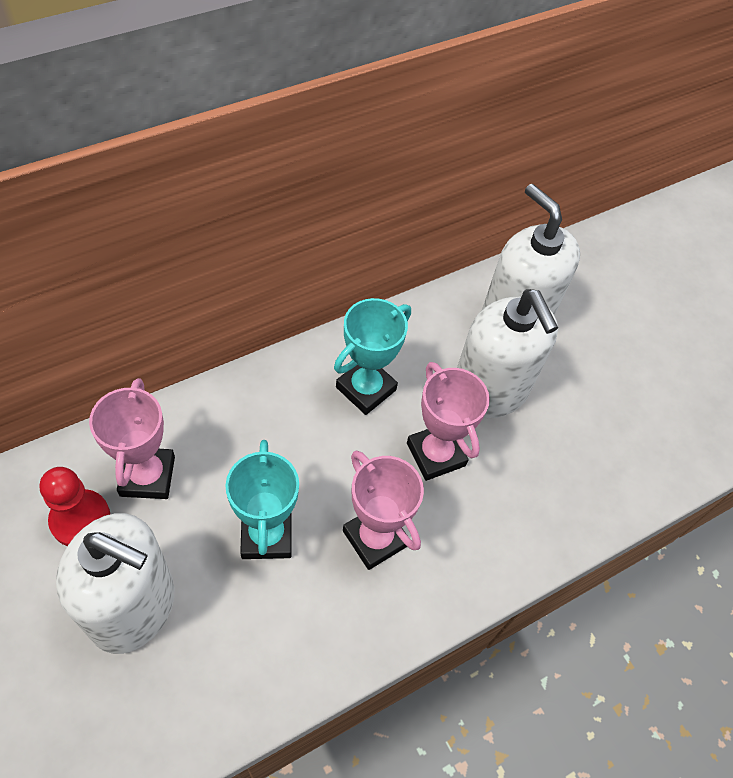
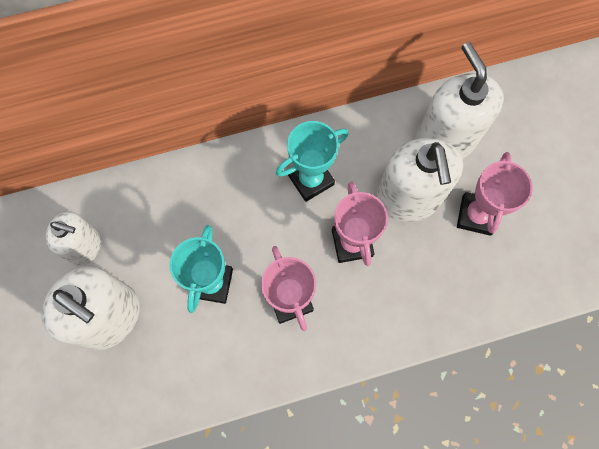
camera: 20 degrees right, 15 degrees up
red pawn [40,467,110,546] -> white soap dispenser [45,211,101,266]
pink trophy [89,378,175,499] -> pink trophy moved to [457,152,533,236]

